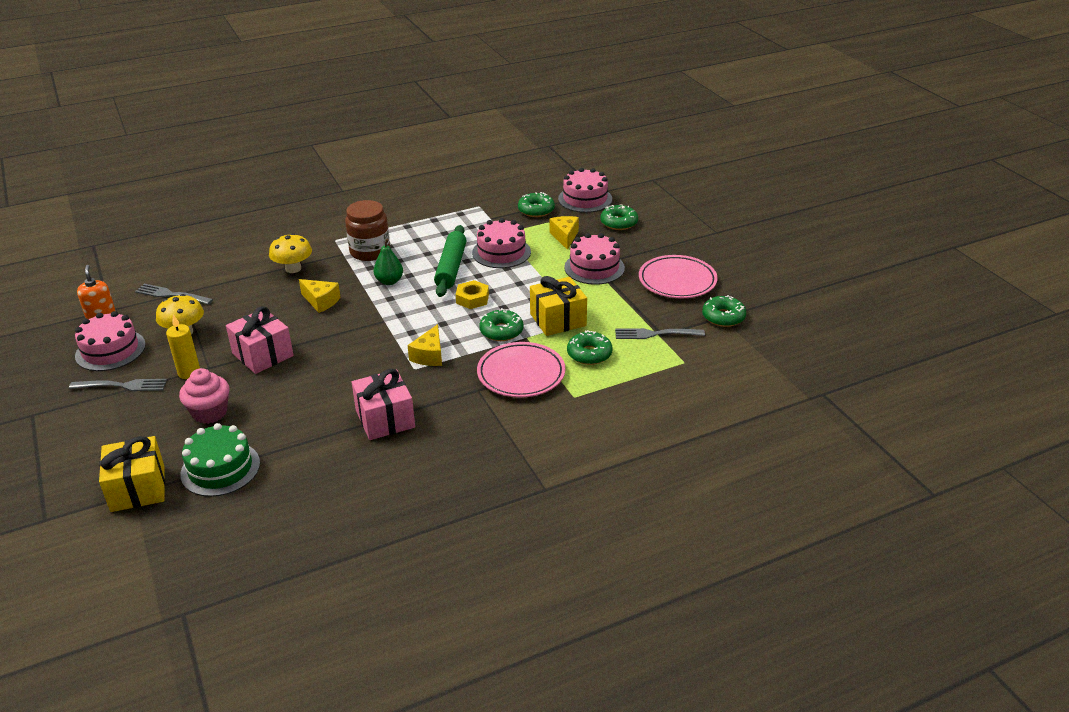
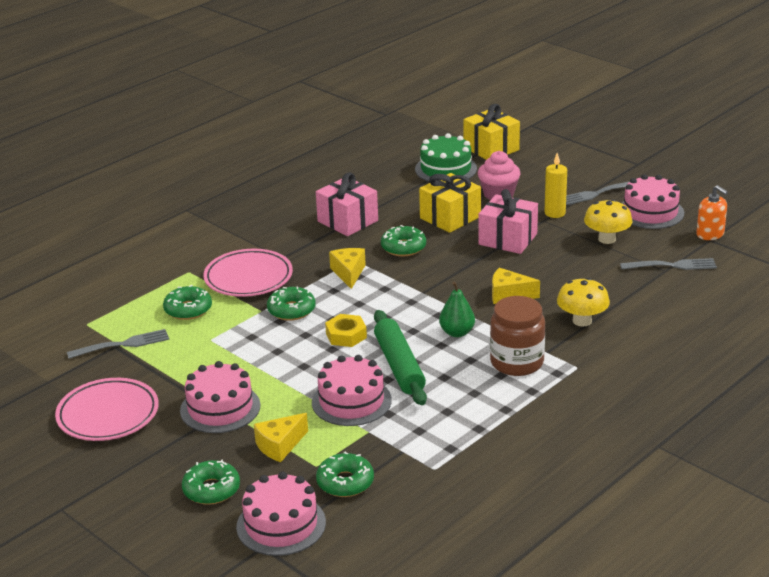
camera: 160 degrees right, 5 degrees down
yellow gift [530,276,587,336] -> yellow gift moved to [419,173,481,233]
yellow cheese [550,216,579,250] -> yellow cheese turned 75 degrees clockwise [254,413,308,462]
green donut [702,295,746,327] -> green donut moved to [381,225,426,256]

